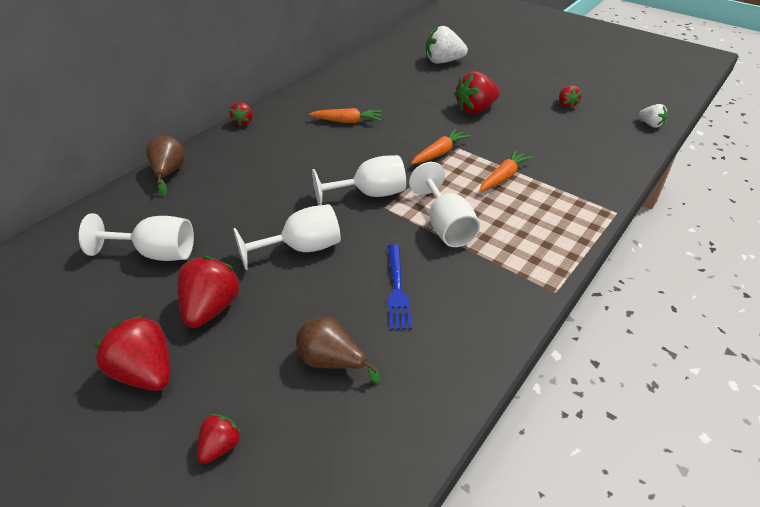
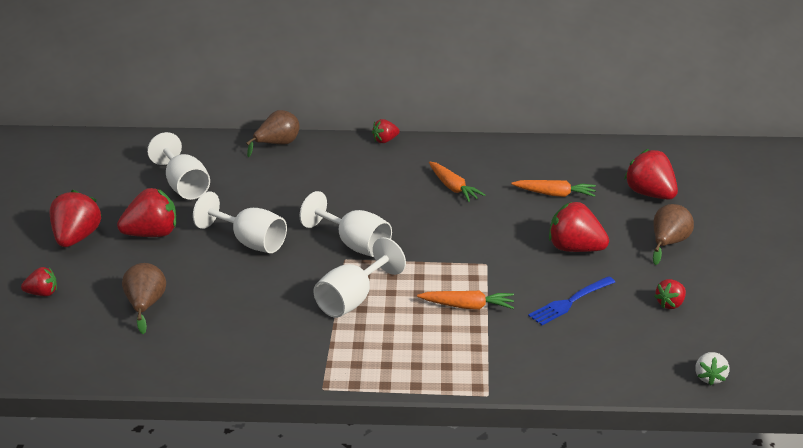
camera: 55 degrees right, 10 degrees down
blue fork [388,244,412,330] -> blue fork moved to [528,276,615,325]
orange carrot [411,129,470,164] -> orange carrot moved to [511,180,596,197]
white strawberry [426,26,468,63] -> red strawberry [624,149,678,200]
none -> brown pear [653,204,694,265]

